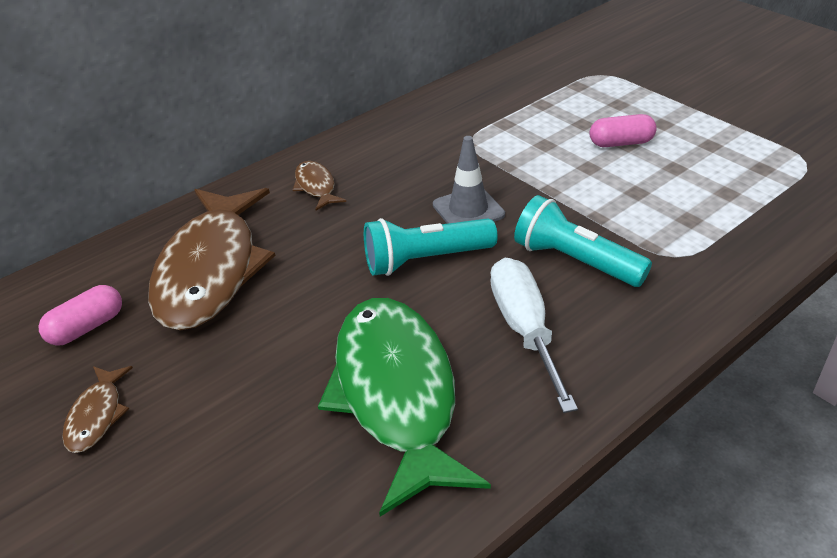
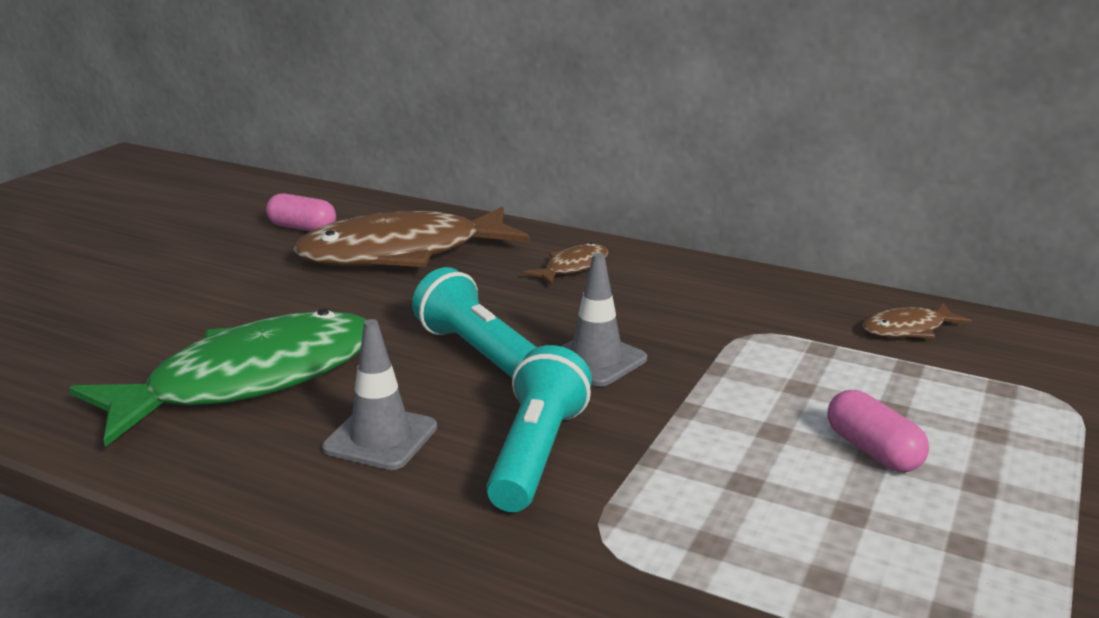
camera: 65 degrees right, 15 degrees down
brown fish [62,366,133,453] -> brown fish moved to [862,303,972,338]
white screwdriver [490,258,578,413] -> grey traffic cone [322,319,437,470]

